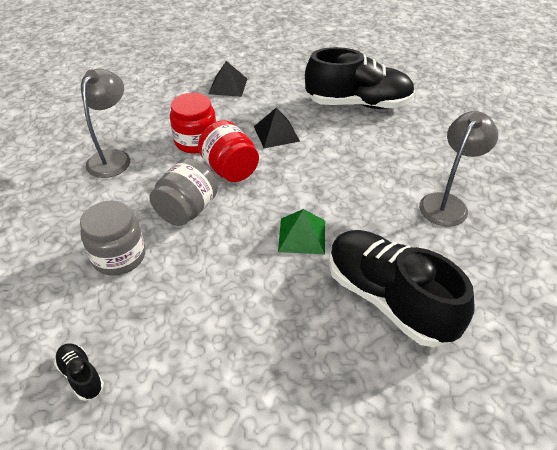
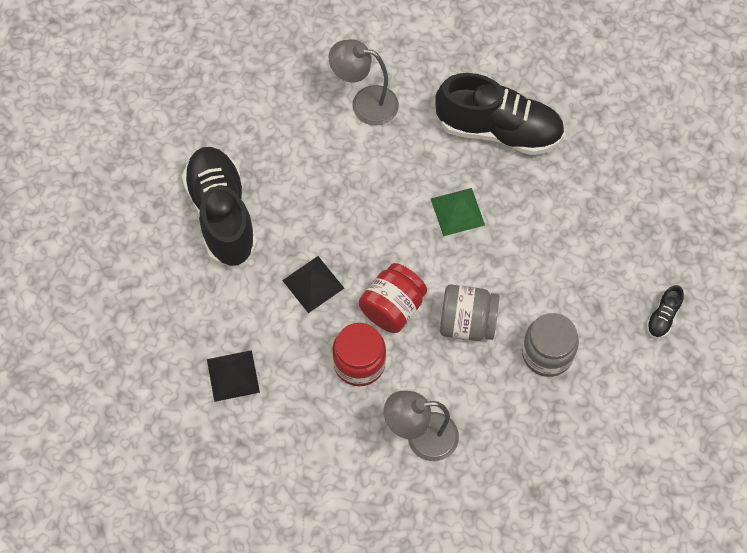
camera: 110 degrees left, 20 degrees up
black shoe [329,230,475,347] -> black shoe turned 105 degrees counterclockwise [435,73,565,155]

